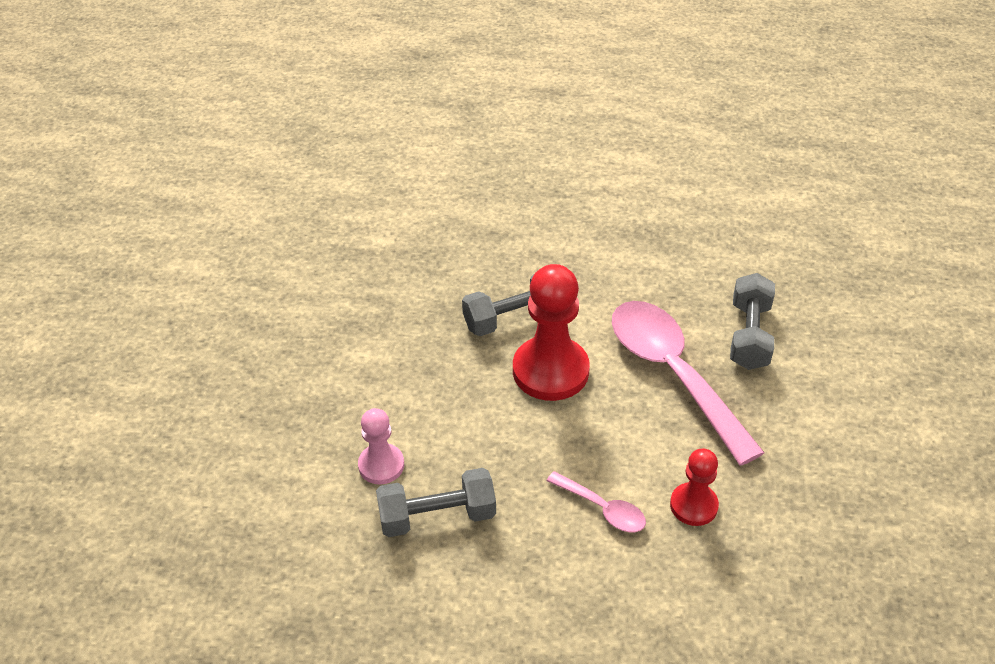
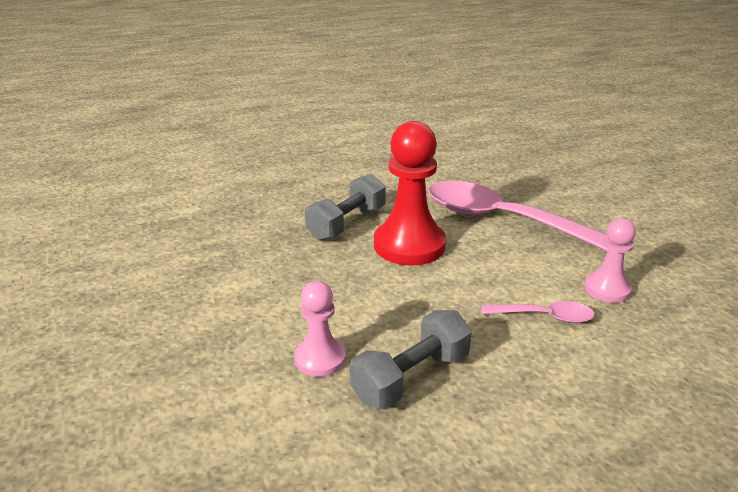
camera: 30 degrees left, 15 degrees down
red pawn [670,449,719,526] -> pink pawn [584,218,636,303]
grey dumbbell [730,273,775,370] -> none

